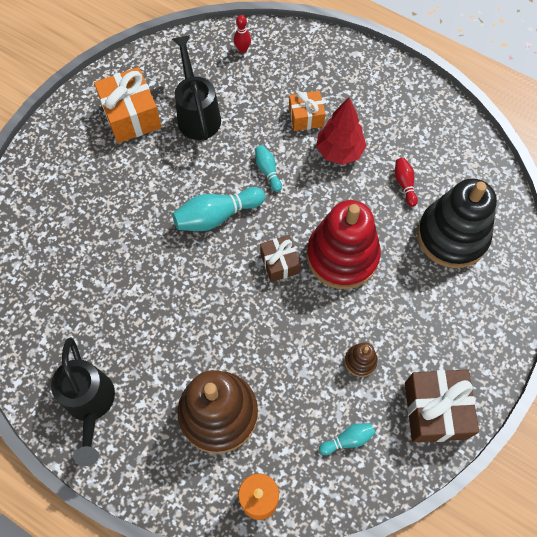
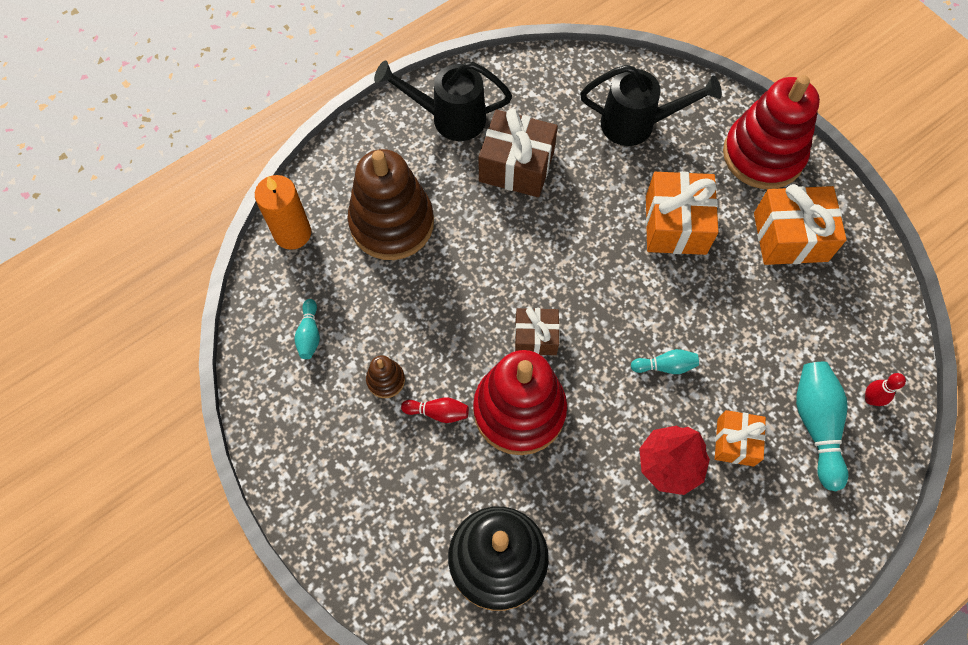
camera: 110 degrees right, 0 degrees up
black watering can [172,35,221,140] -> black watering can moved to [580,65,722,146]
turquoise bowling pin [172,187,265,231] -> turquoise bowling pin moved to [796,362,848,491]
red bowling pin [395,158,418,207] -> red bowling pin moved to [401,397,469,423]
brown gift [405,370,479,443] -> brown gift moved to [479,109,558,197]
none -> orange gift [646,172,718,255]
none -> red stacking toy [723,75,820,189]

